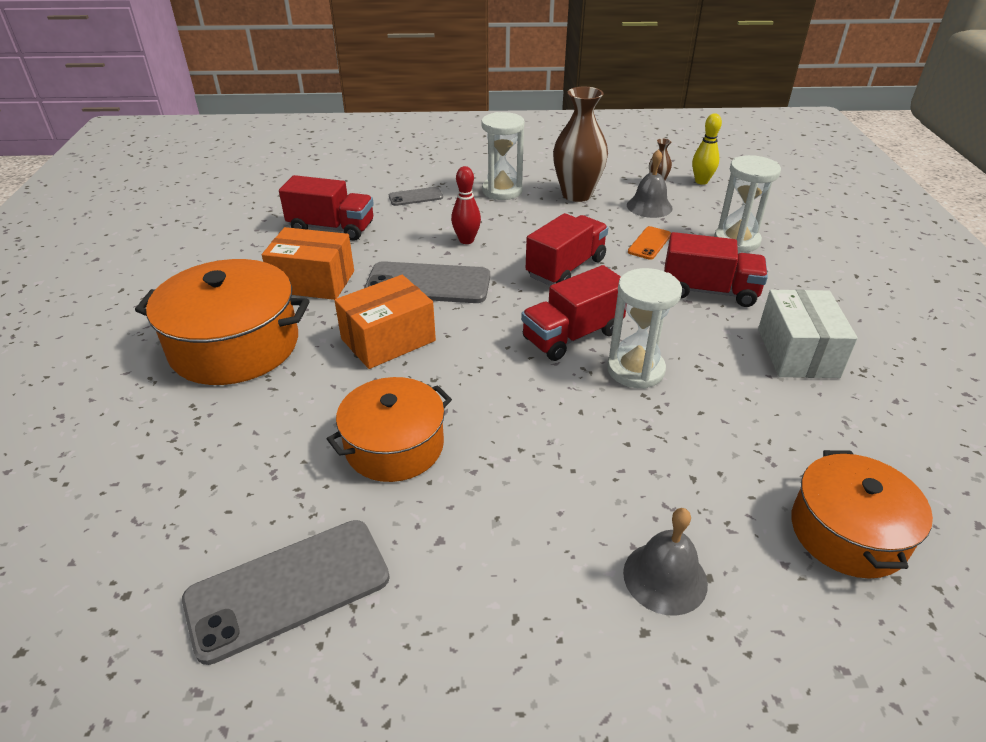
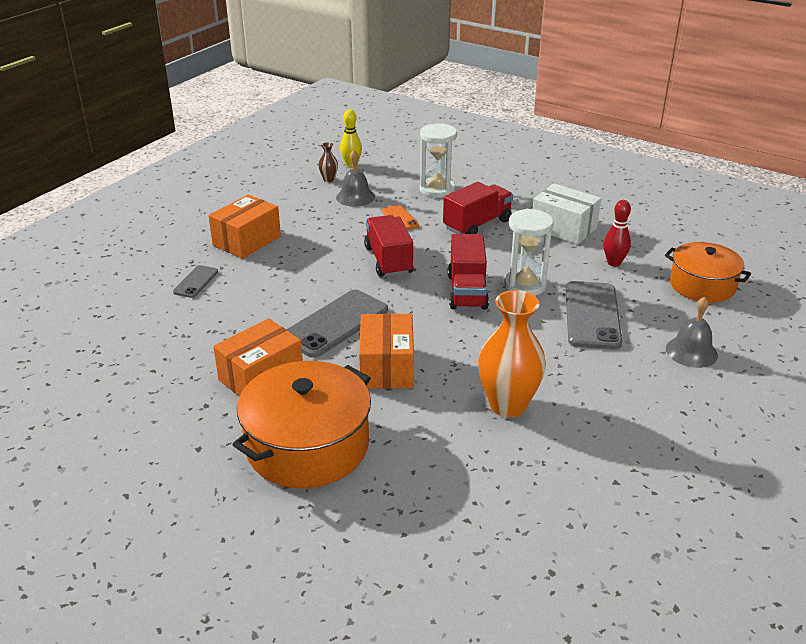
camera: 55 degrees left, 5 degrees down
grey phone [182,520,390,665] -> grey phone moved to [566,281,622,349]
red truck [279,175,374,241] -> none
orange pot [327,377,452,482] -> orange vase [478,290,546,417]
red bowling pin [451,166,481,244] -> red bowling pin moved to [604,200,631,267]
white hourglass [481,112,524,200] -> orange box [208,195,281,259]
brown vase [553,87,608,202] -> none

